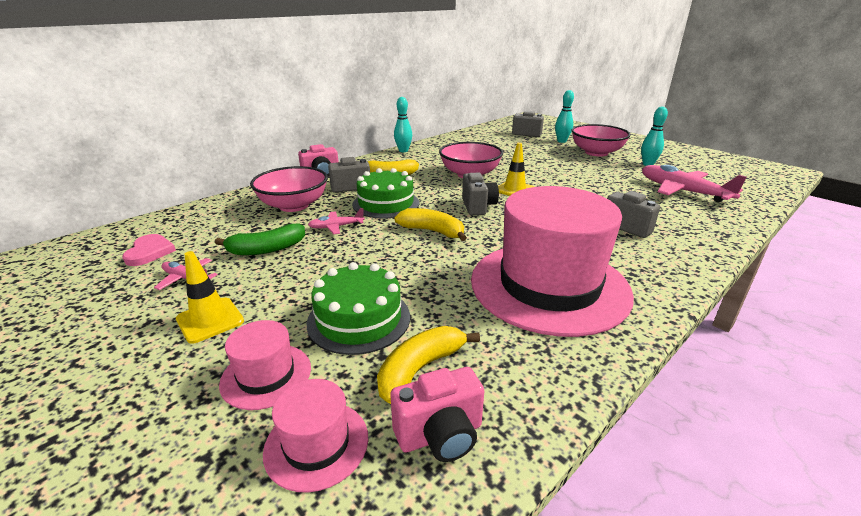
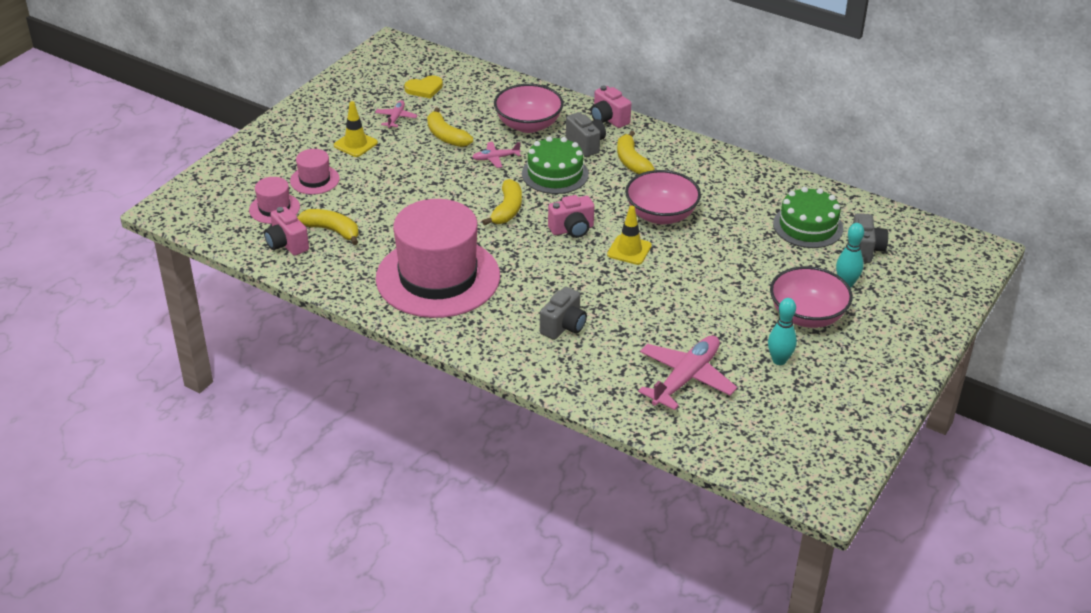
camera: 75 degrees right, 10 degrees up
pink heart [122,234,176,266] -> yellow heart [404,75,443,99]
green banana [215,224,305,256] -> yellow banana [427,108,473,147]
green cake [307,262,410,355] -> green cake moved to [773,187,843,248]
pink plane [308,208,365,234] -> pink plane turned 75 degrees counterclockwise [472,142,521,168]
turquoise bowling pin [394,97,412,152] -> none
grey camera [462,173,499,215] -> pink camera [548,195,594,238]

